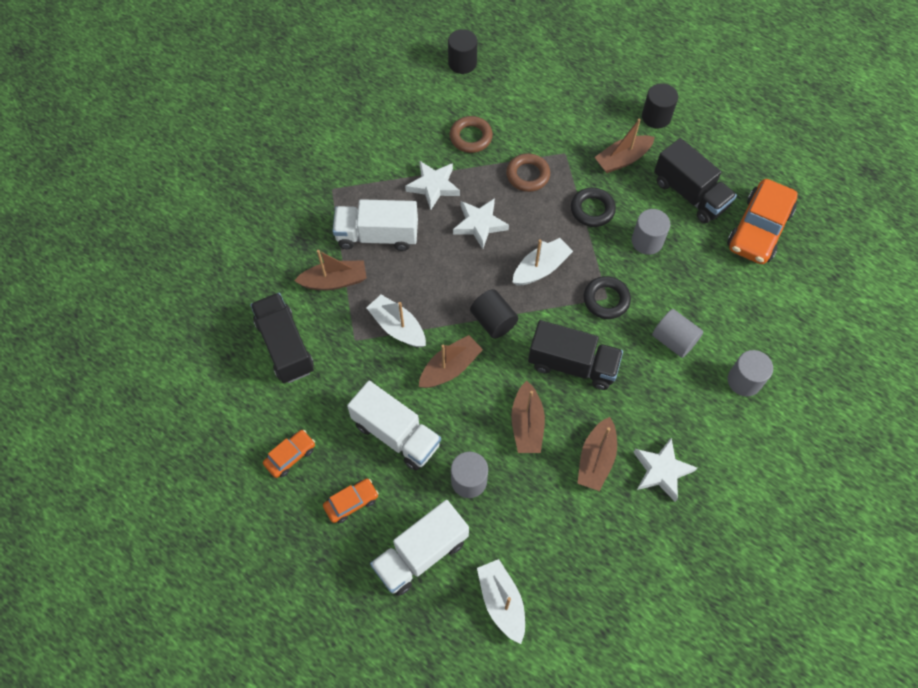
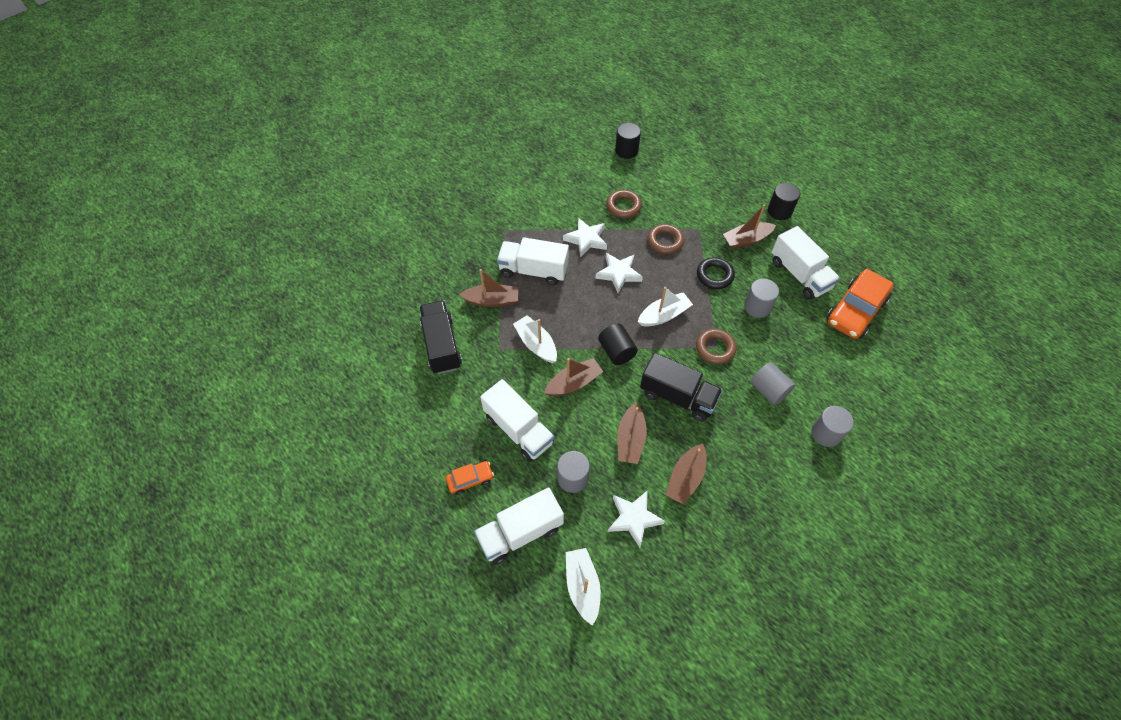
camera: 10 degrees right, 5 degrees down
orange car [263,430,315,478] -> none
black ring [584,276,631,319] -> brown ring [696,329,737,364]
white star [633,438,697,502] -> white star moved to [608,490,665,548]
black truck [654,138,737,224] -> white truck [772,226,840,300]

